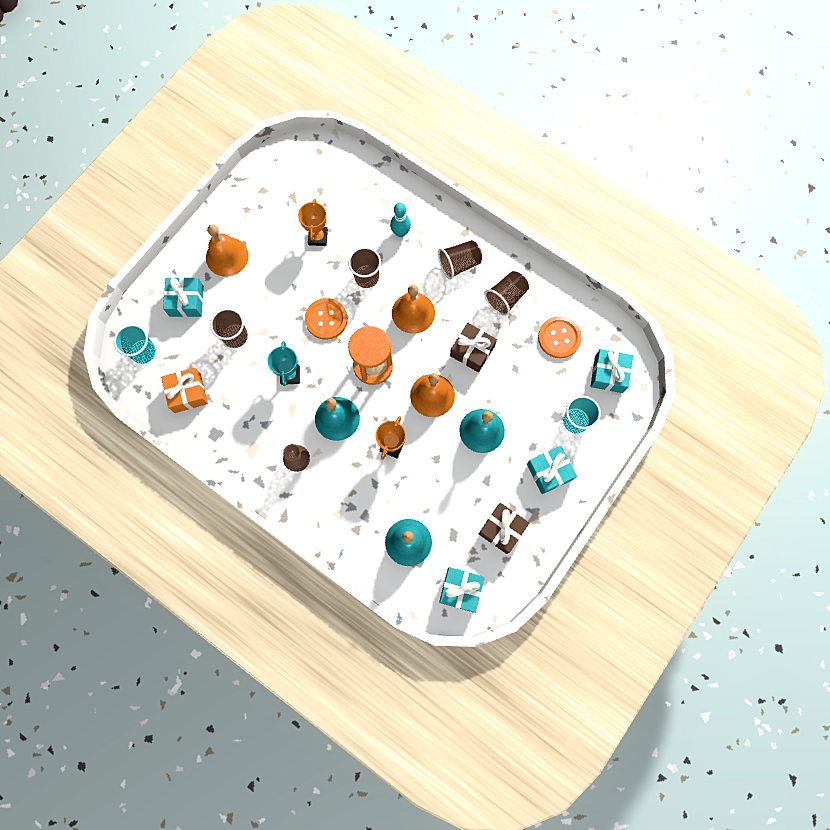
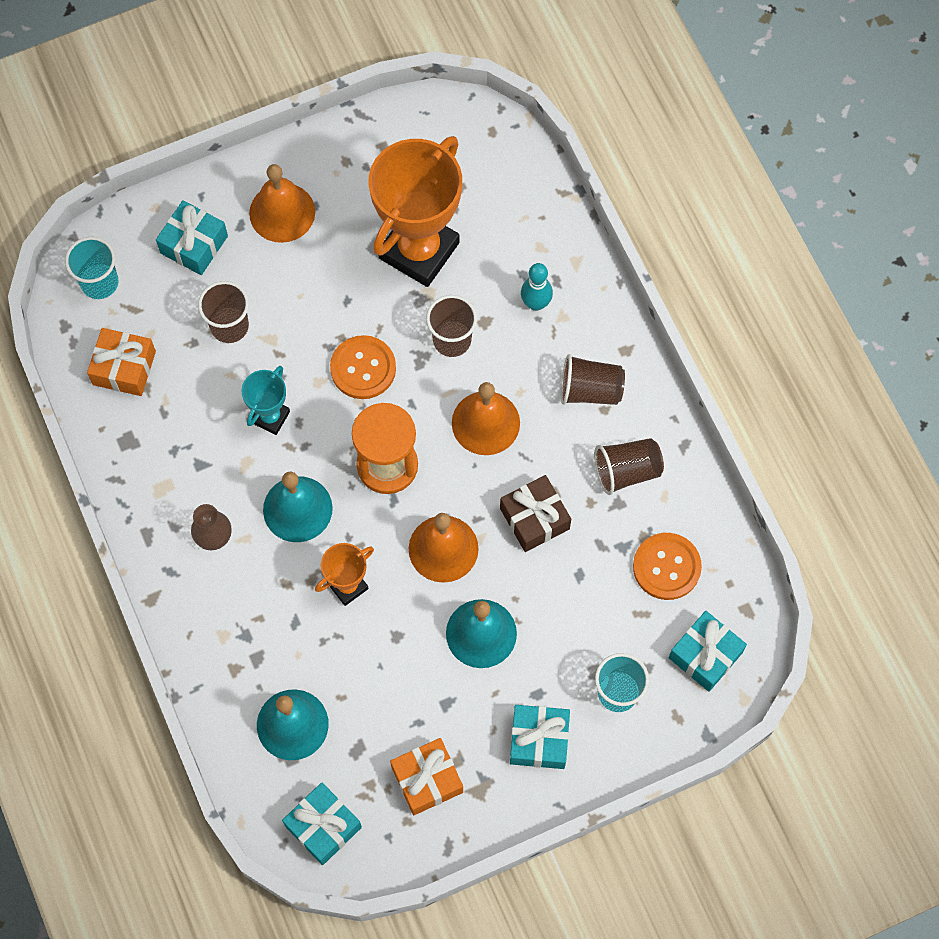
camera: 30 degrees right, 5 degrees down
orange trophy [298,199,328,246] -> orange trophy [368,136,462,287], size x2.10
brown gift [479,503,529,554] -> orange gift [390,738,463,815]

